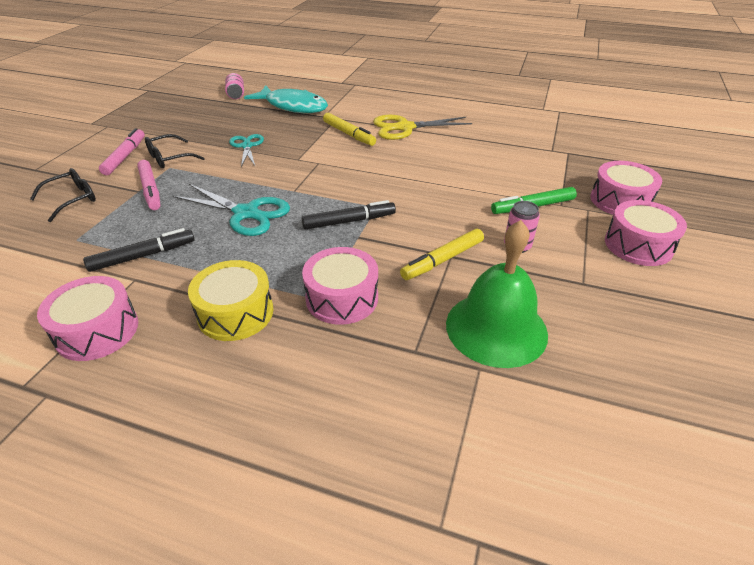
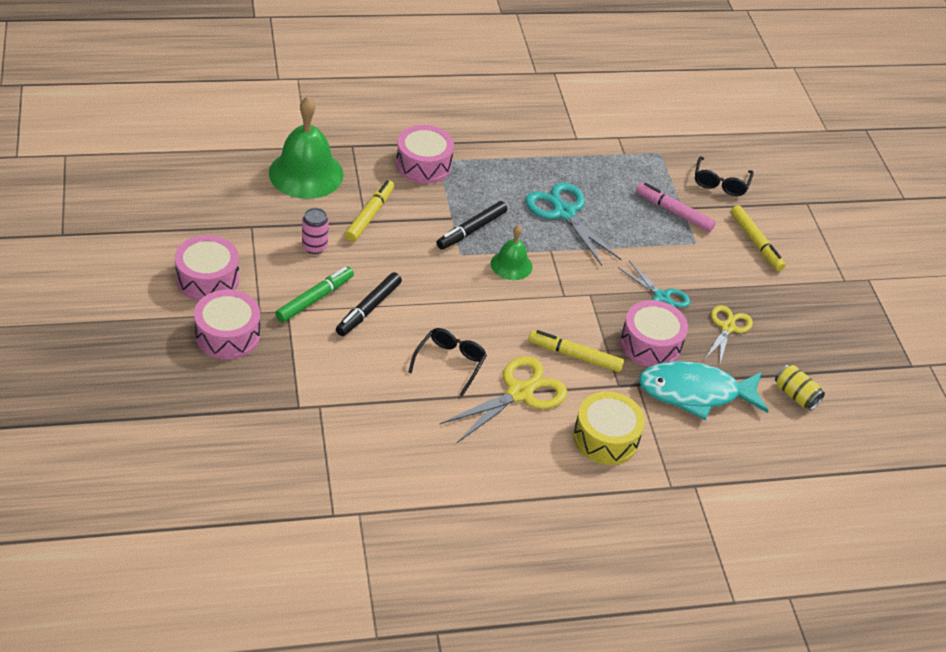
camera: 145 degrees right, 5 degrees up
pink drum [37,276,138,361] -> pink drum moved to [620,300,688,367]
black marker [83,228,195,272] -> black marker moved to [336,272,402,336]
pink marker [99,128,145,175] -> yellow marker [730,205,785,271]
black glasses [145,134,205,168] -> black glasses moved to [408,328,487,396]
turquoise scissors [173,184,290,236] -> turquoise scissors turned 60 degrees clockwise [525,182,622,266]
yellow drum [188,260,273,341] -> yellow drum moved to [573,391,645,465]
pink can [225,73,244,99] -> yellow can [775,365,825,410]
none -> green bell [491,225,532,280]
none -> yellow scissors [704,305,753,366]

